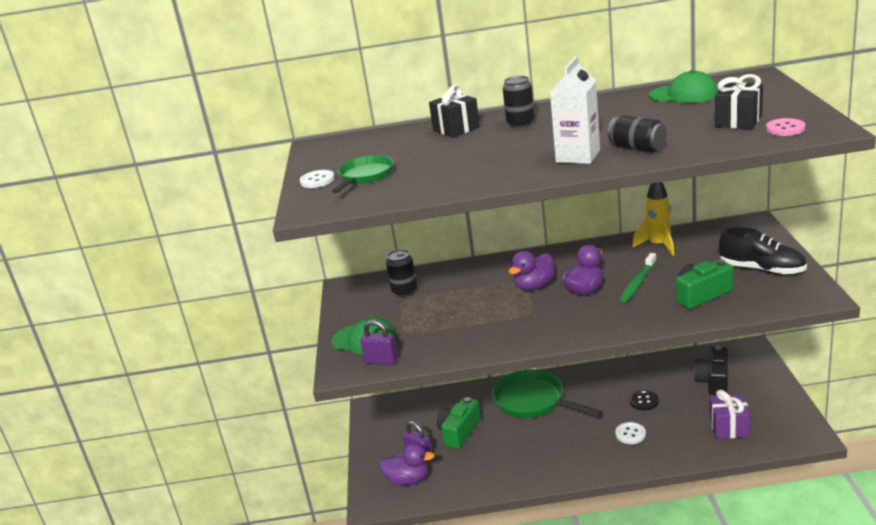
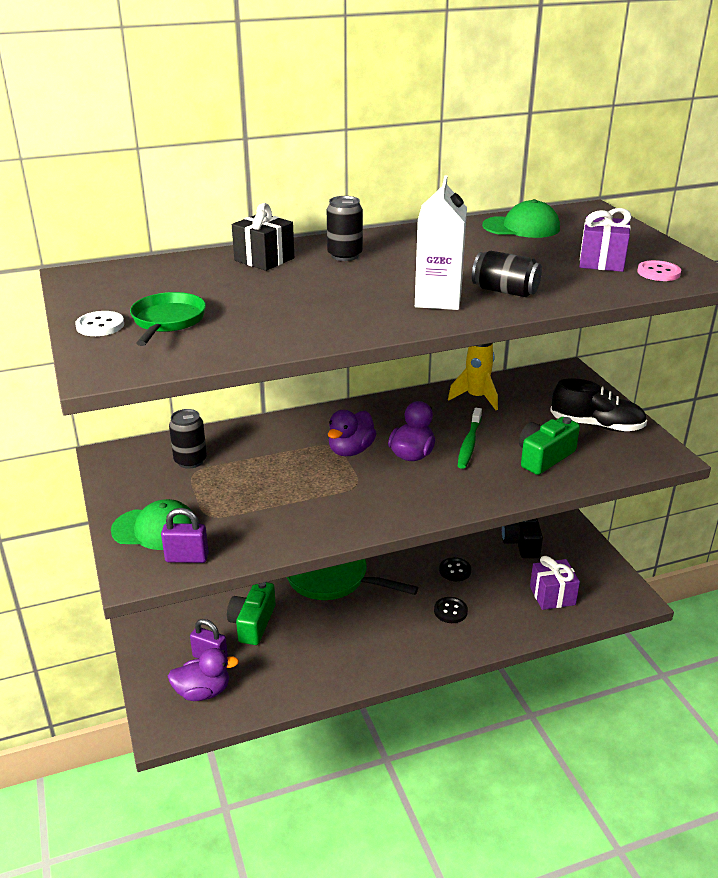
camera: 20 degrees left, 5 degrees up
white button [615,422,646,444] -> black button [434,597,468,623]
black gift [715,74,763,129] -> purple gift [579,208,632,272]

